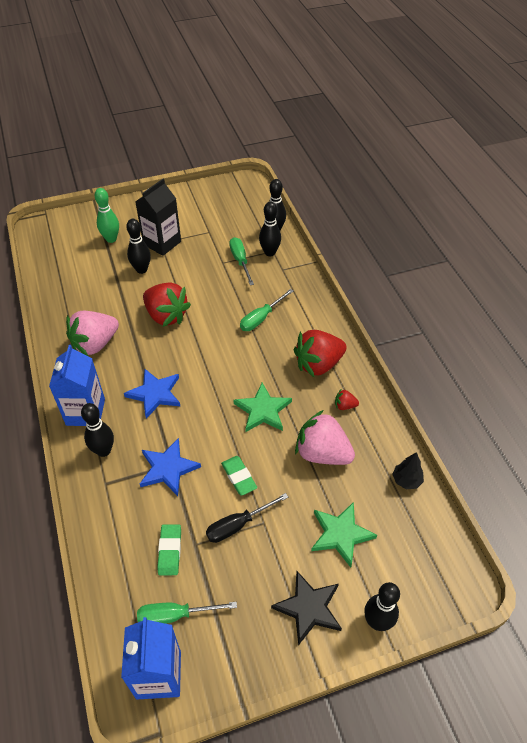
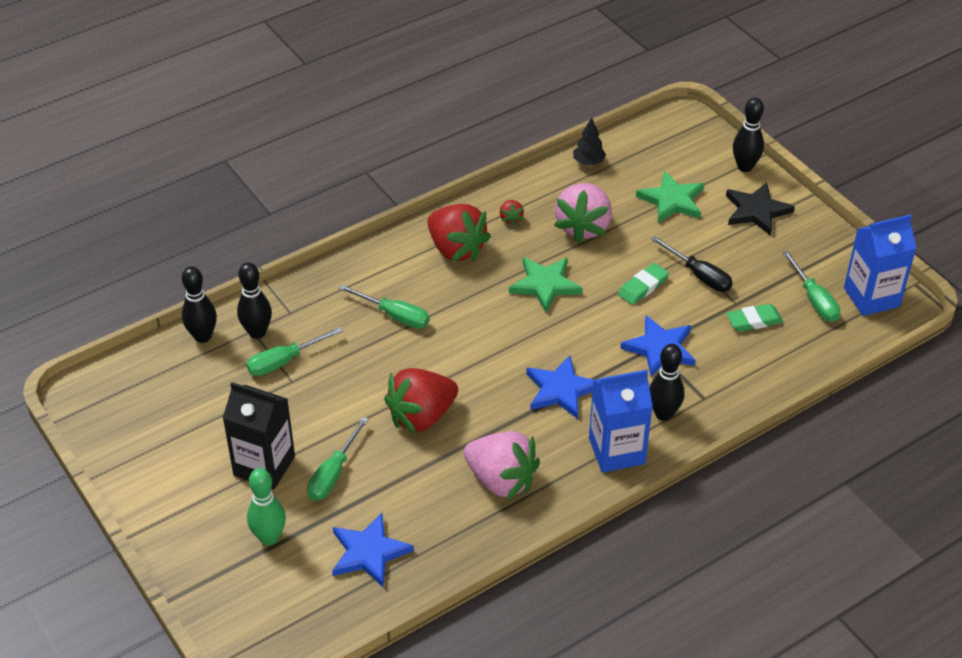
camera: 105 degrees left, 5 degrees down
black bowling pin [126,219,151,274] -> green screwdriver [307,417,369,501]
red strawberry [143,283,191,327] -> red strawberry turned 150 degrees counterclockwise [384,368,458,434]
none -> blue star [332,513,414,587]

